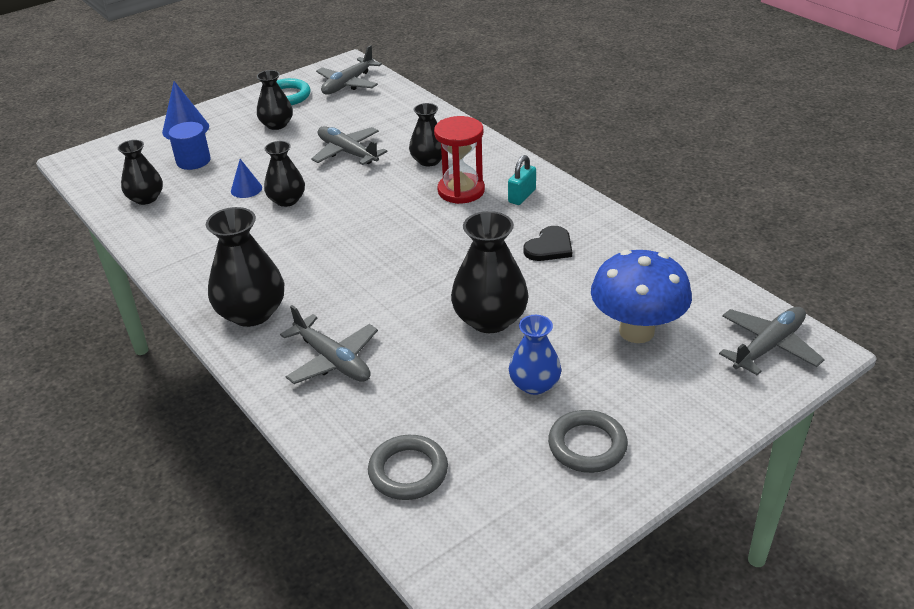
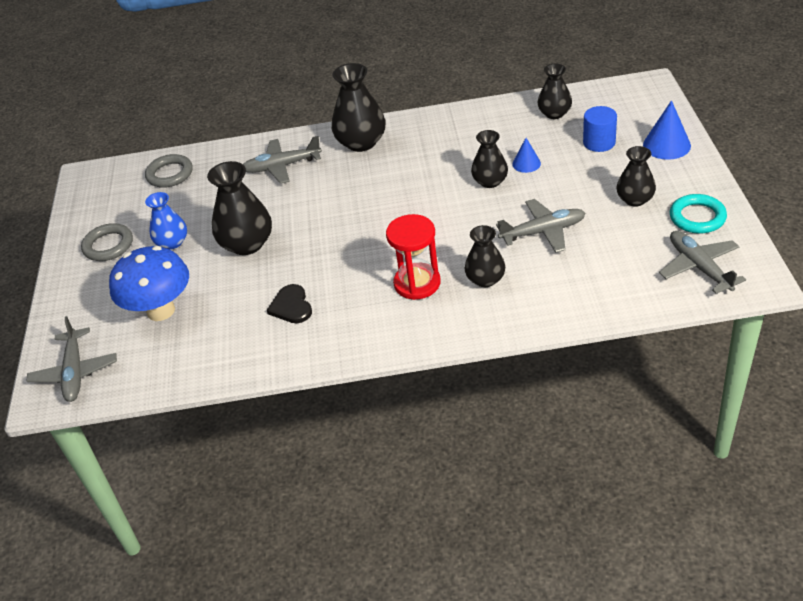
camera: 125 degrees right, 5 degrees up
turquoise padlock [508,155,536,205] -> none

